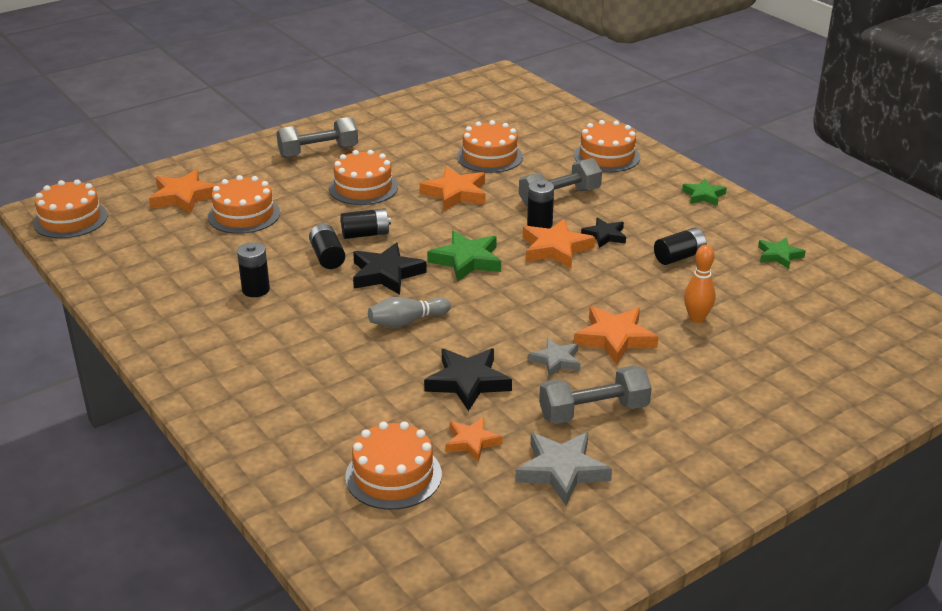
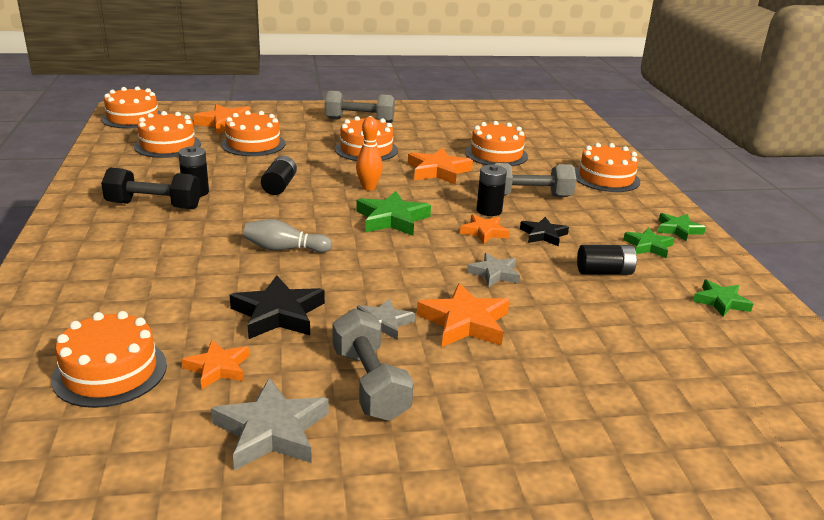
camera: 25 degrees right, 5 degrees down
black battery [341,208,391,239] -> none
black star [353,242,427,295] -> none
orange star [523,219,595,268] -> orange star [460,214,509,244], size x0.63
grey dumbbell [539,365,652,424] -> grey dumbbell turned 60 degrees clockwise [332,308,414,421]
orange bowling pin [684,245,716,323] -> orange bowling pin moved to [356,117,383,190]
none -> black dumbbell [101,168,201,209]
none -> orange cake [134,111,201,158]
none -> grey star [467,253,520,287]
none -> green star [623,227,674,258]

